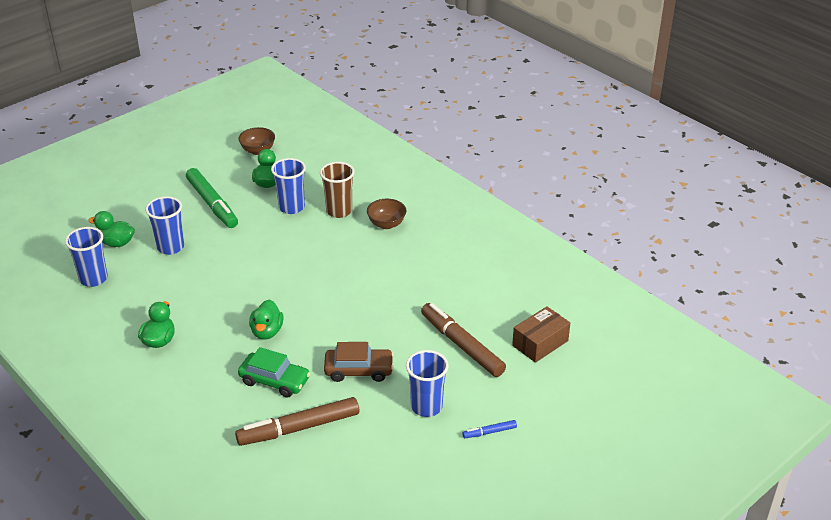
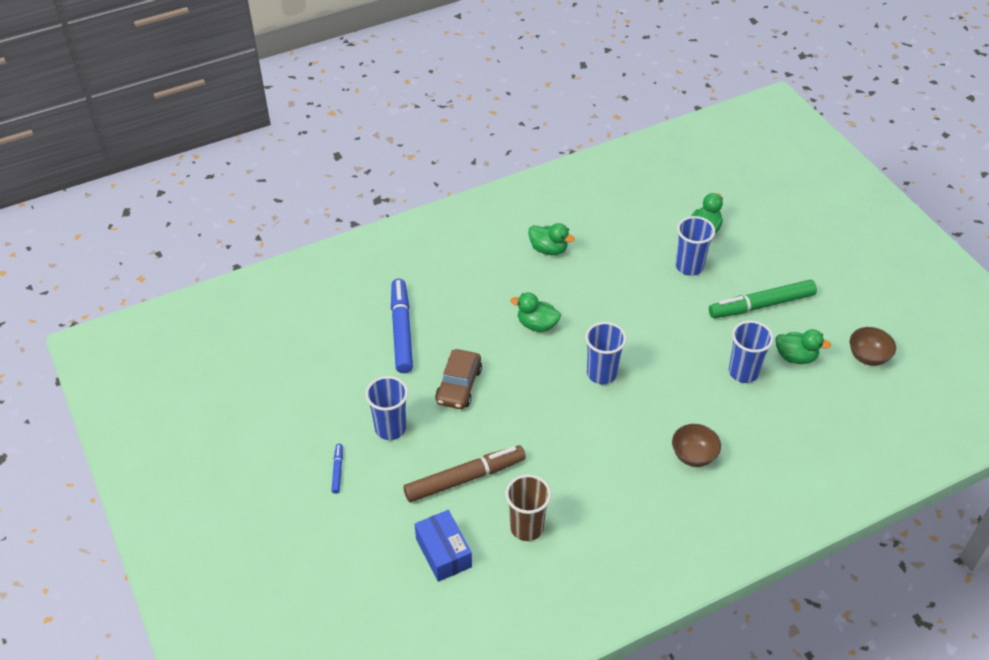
camera: 105 degrees right, 10 degrees up
blue cup [65,227,108,287] -> blue cup moved to [585,322,627,384]
brown marker [235,397,359,446] -> blue marker [391,278,413,373]
green car [238,347,310,398] -> none
brown cup [320,162,355,218] -> brown cup moved to [505,474,551,541]
brown box [512,306,570,363] -> blue box [415,510,472,582]

